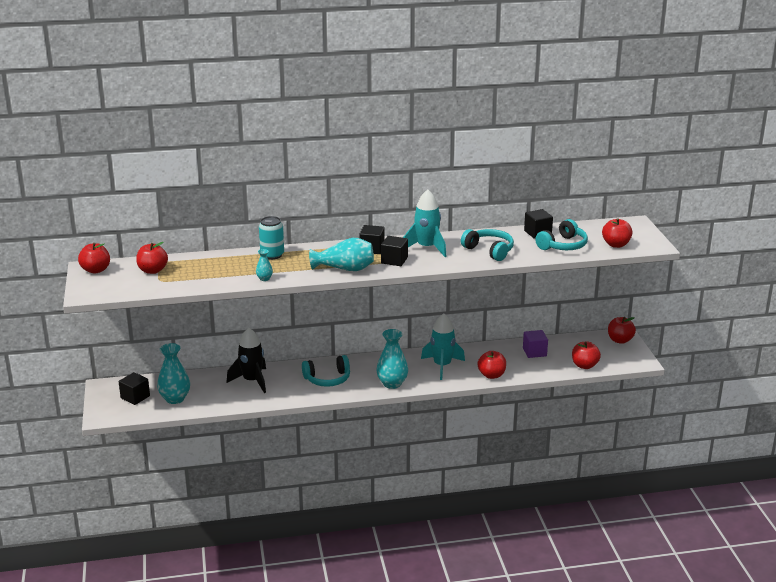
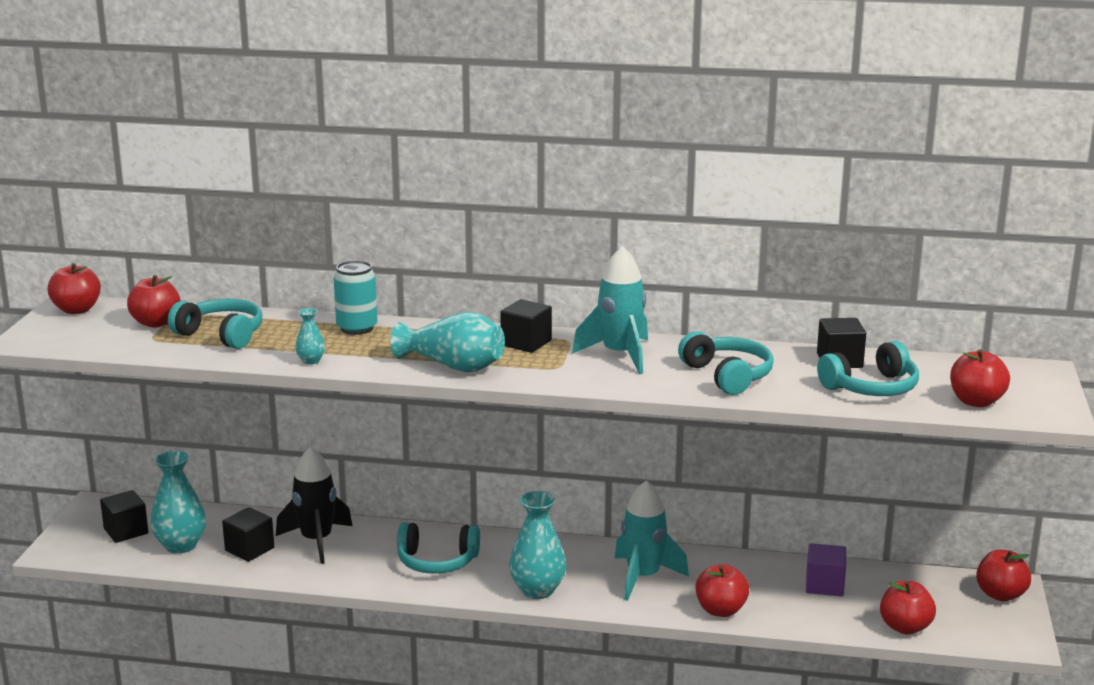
camera: 20 degrees right, 5 degrees down
black cube [381,236,408,266] -> black cube moved to [222,507,274,562]
none -> turquoise headphones [168,299,262,349]

